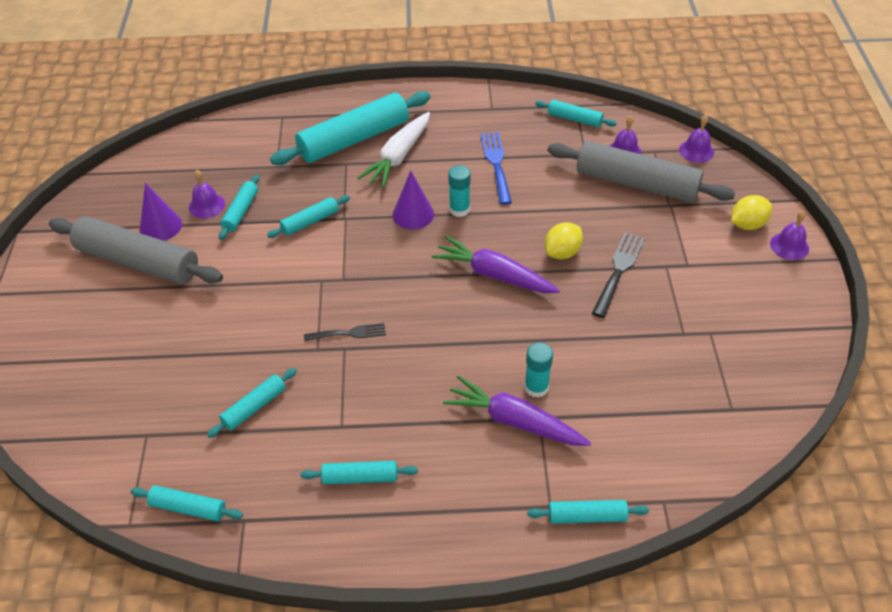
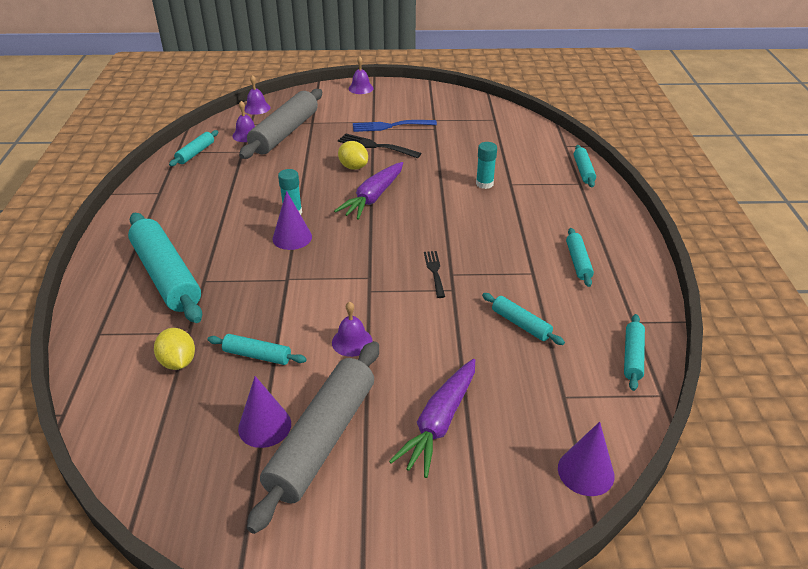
camera: 90 degrees left, 10 degrees down
purple bell [189,170,225,218] -> purple bell moved to [332,301,373,357]
turquoise rolling pin [267,195,350,238] -> none
white carrot [358,112,430,188] -> none
purple carrot [443,375,591,446] -> purple carrot moved to [389,359,475,478]
blue fork [480,132,512,205] -> blue fork moved to [353,120,437,132]
yellow lemon [731,195,772,230] -> yellow lemon moved to [154,328,195,370]
none -> purple cone [558,422,614,496]

